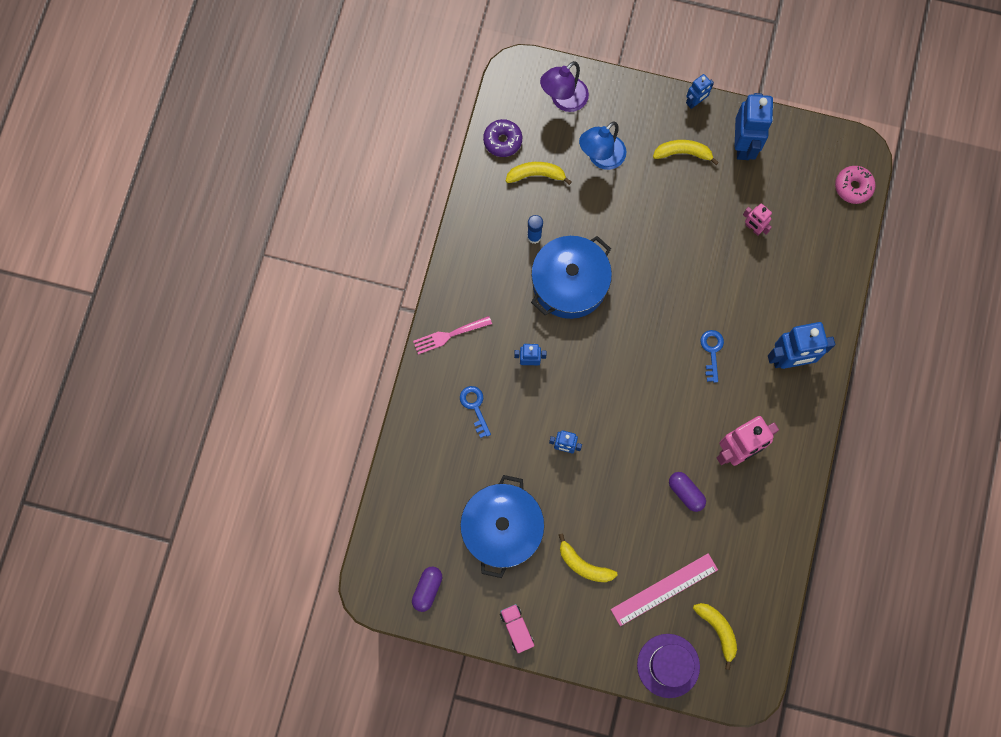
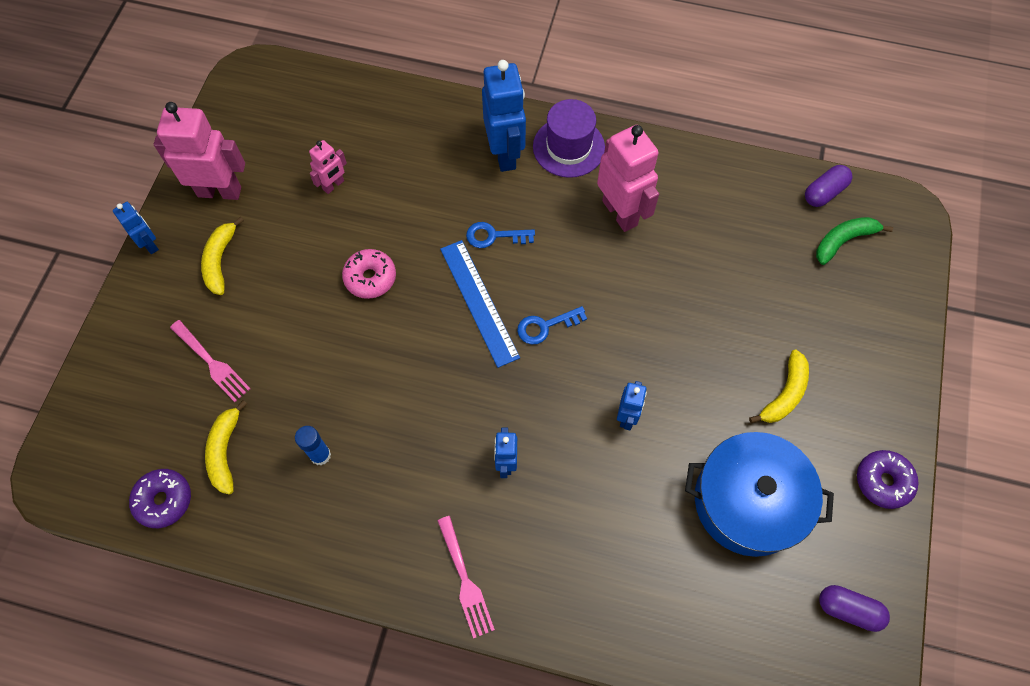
camera: 90 degrees left, 10 degrees down
blue key [460,386,491,438] -> blue key moved to [517,306,587,344]
pink truck [500,604,534,653] -> purple donut [857,450,918,509]
blue pot [531,236,612,319] -> none
purple lamp [540,61,589,112] -> none
blue lamp [579,122,626,170] -> pink fork [170,320,251,402]
pink ruler [611,553,718,626] -> none
purple hat [637,634,700,698] -> purple hat moved to [533,99,605,178]
purple capsule [669,472,706,512] -> purple capsule moved to [805,165,852,207]
yellow banana [693,603,737,670] -> green banana [816,217,893,265]
blue robot [735,93,774,160] -> pink robot [154,102,245,200]
pink donut [835,166,875,204] -> pink donut moved to [342,249,396,299]
none -> blue ruler [440,240,520,368]

